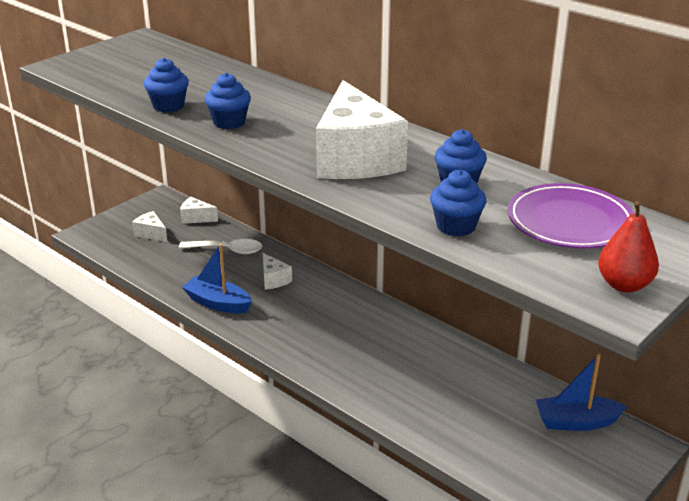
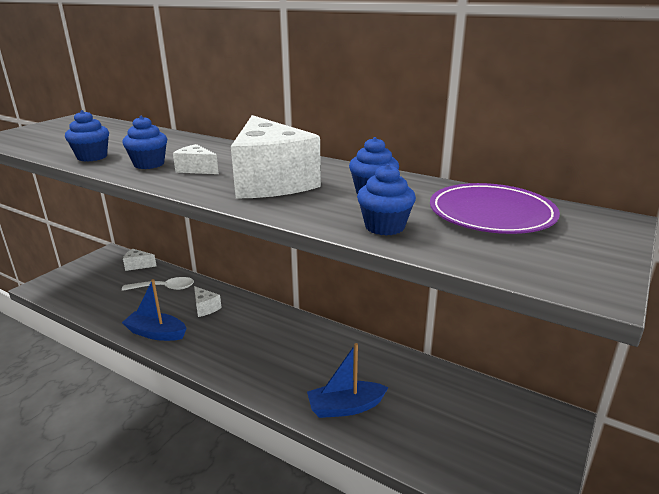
camera: 10 degrees left, 5 degrees down
white cheese [132,211,167,242] -> white cheese moved to [173,144,219,174]
blue boat [536,354,627,431] -> blue boat moved to [307,343,389,418]
red pear [598,201,659,292] -> none

